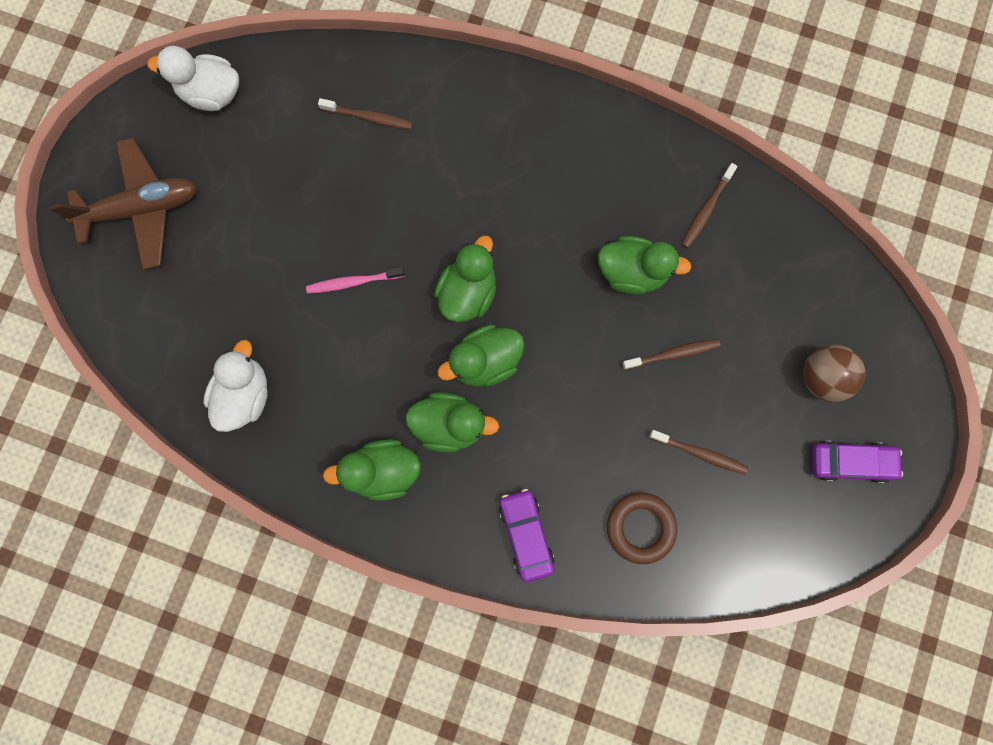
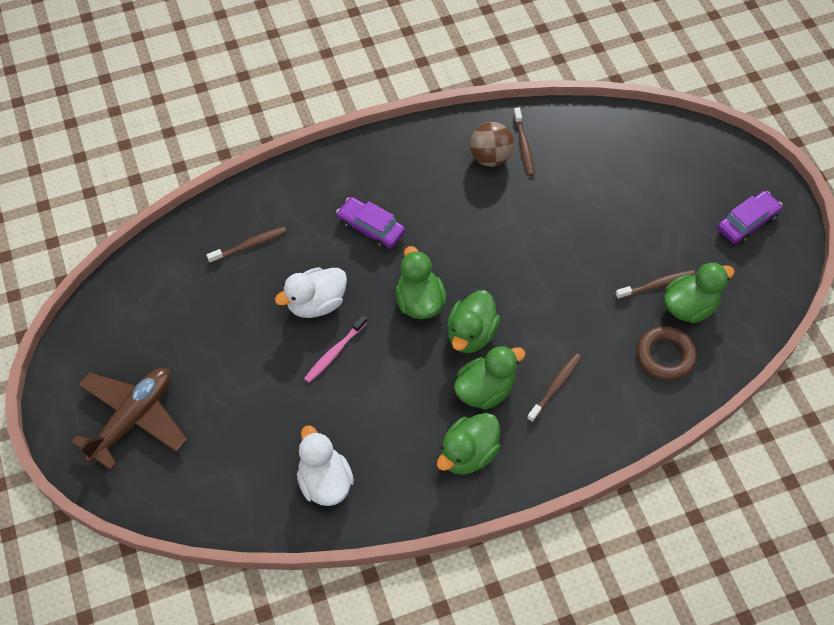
camera: 40 degrees left, 20 degrees down
white duck [147,46,239,111] -> white duck moved to [275,267,347,318]
purple car [499,489,555,582] -> purple car moved to [336,197,405,249]
green duck [598,236,691,294] -> green duck moved to [664,262,735,323]
brown toothbrush [622,339,721,370] -> brown toothbrush moved to [527,353,581,422]
brown ball [803,345,866,402] -> brown ball moved to [470,122,514,167]

